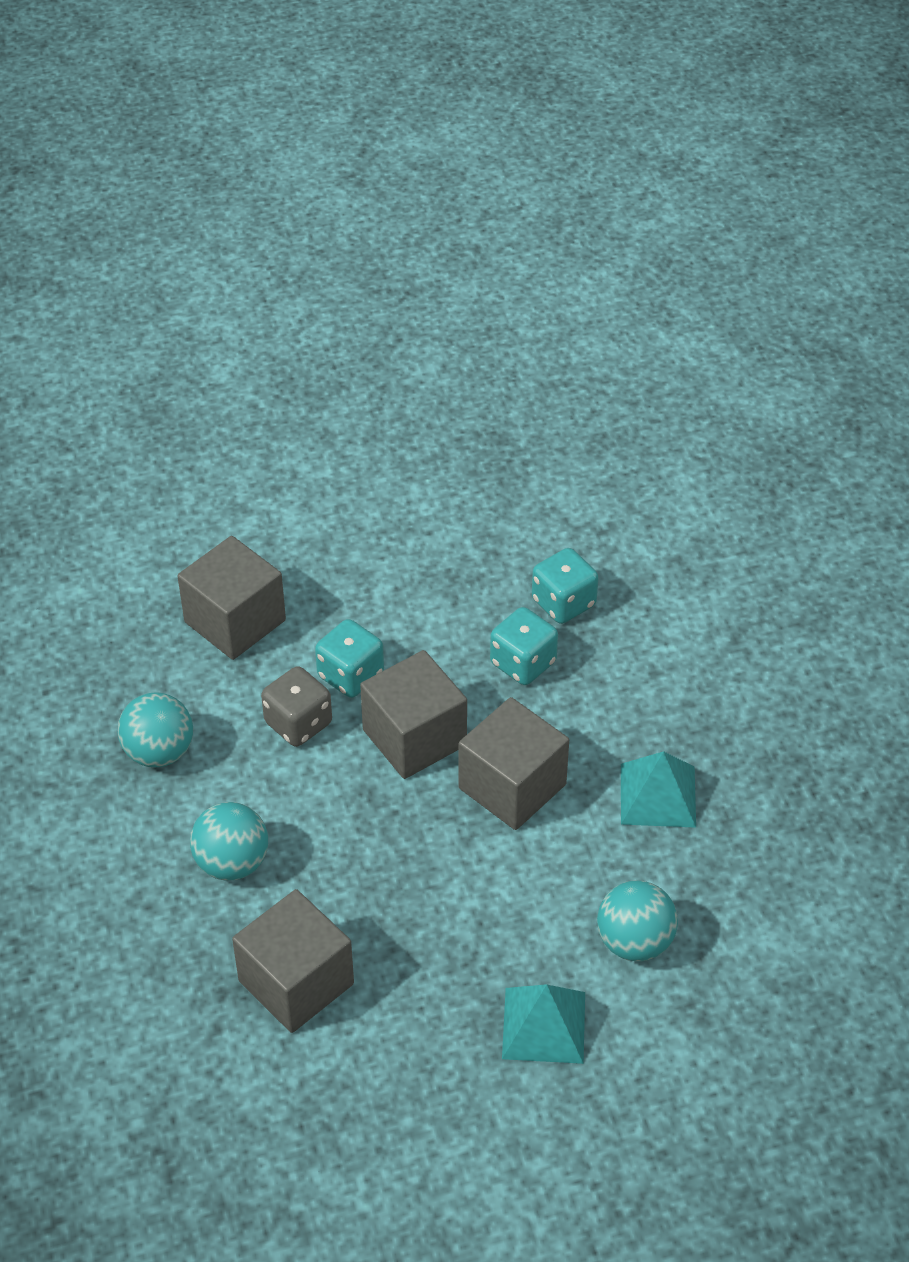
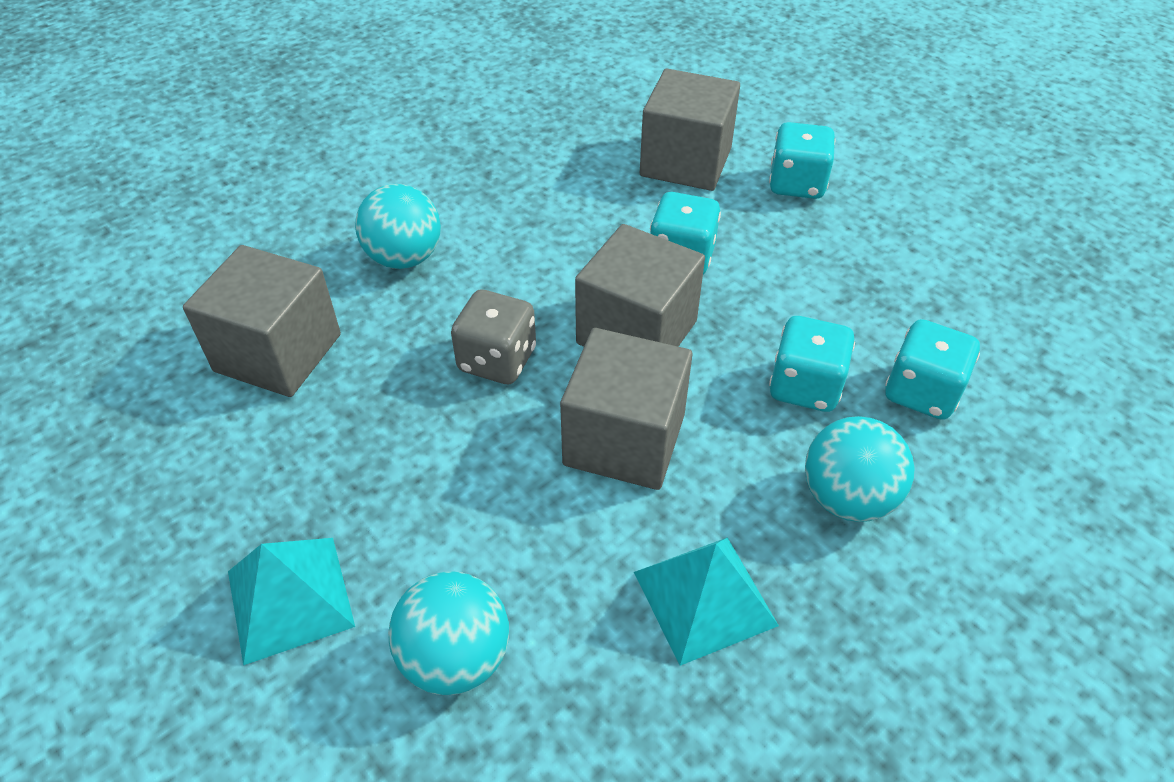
camera: 65 degrees right, 0 degrees up
turquoise ball [118,692,193,767] -> turquoise ball moved to [805,416,915,522]
grey dice [261,666,332,747] -> grey dice moved to [451,290,536,384]
none -> turquoise dice [769,122,836,199]

